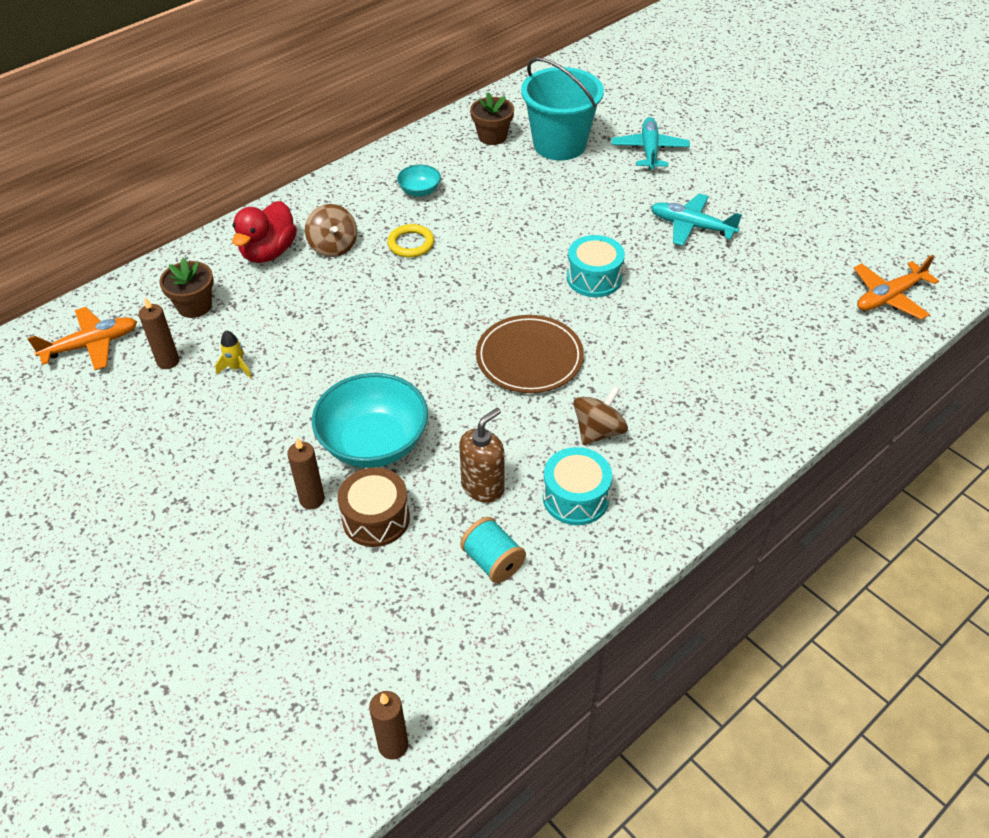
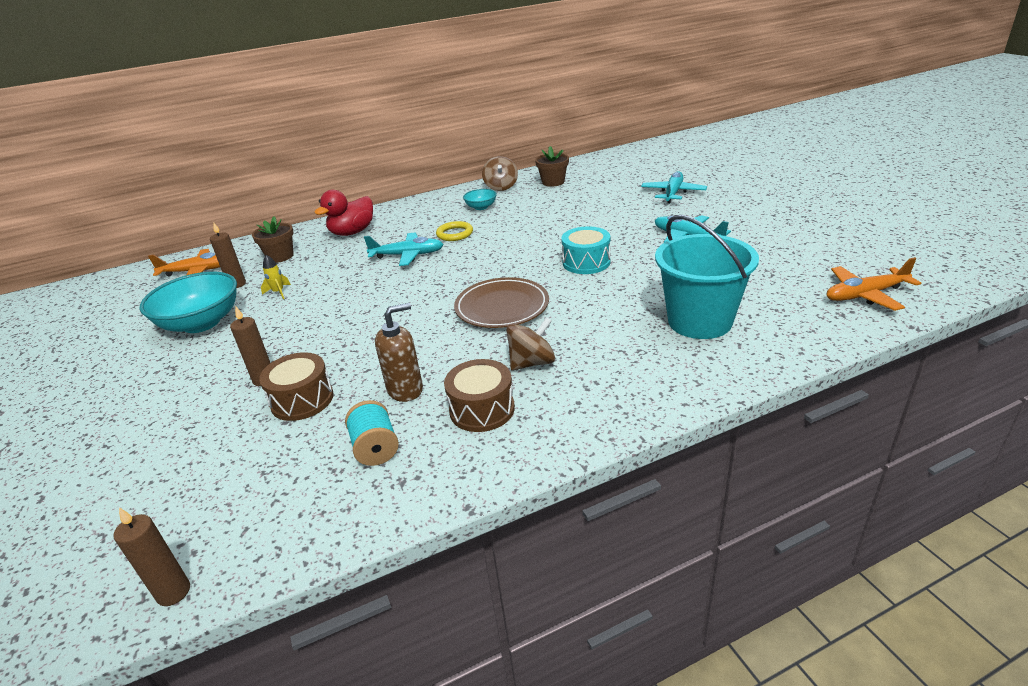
camera: 20 degrees right, 15 degrees down
brown spinning top [305,204,357,257] -> brown spinning top moved to [482,156,518,191]
turquoise bowl [312,373,428,468] -> turquoise bowl moved to [140,272,237,333]
turquoise bucket [521,57,604,160] -> turquoise bucket moved to [655,215,759,339]
turquoise drum [543,447,612,525] -> brown drum [444,359,515,432]
none -> turquoise plane [364,233,444,266]

